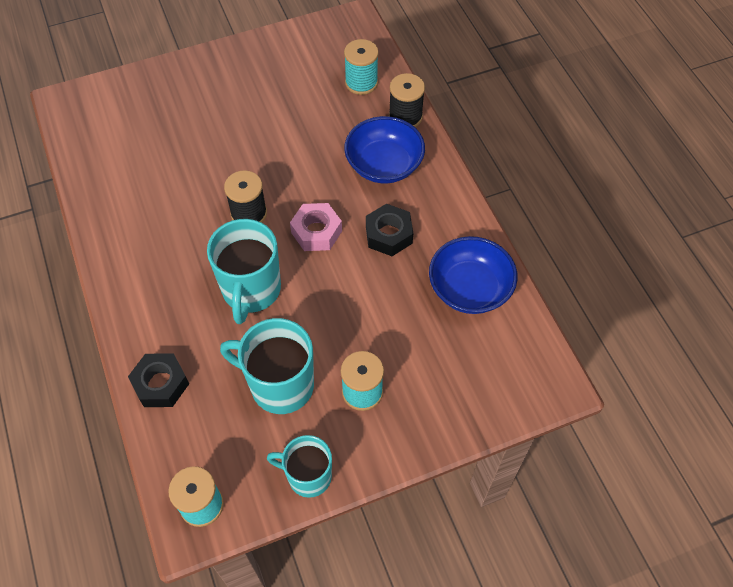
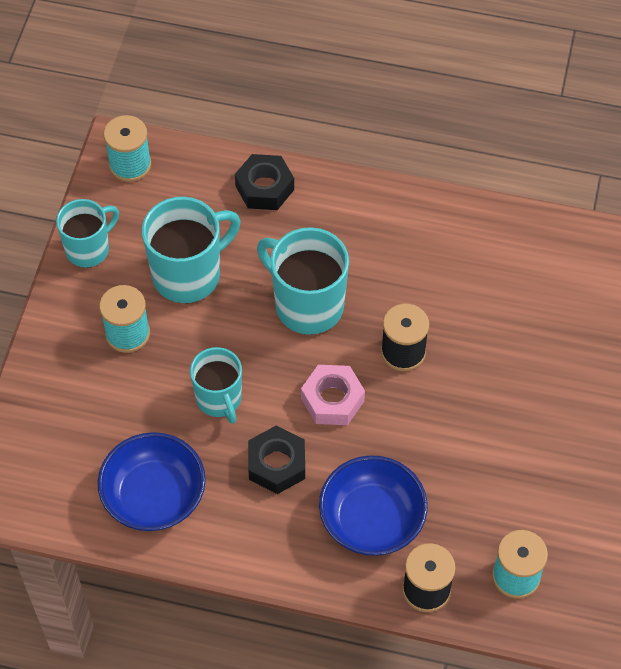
camera: 125 degrees right, 0 degrees up
none -> turquoise mug [190,347,242,424]

